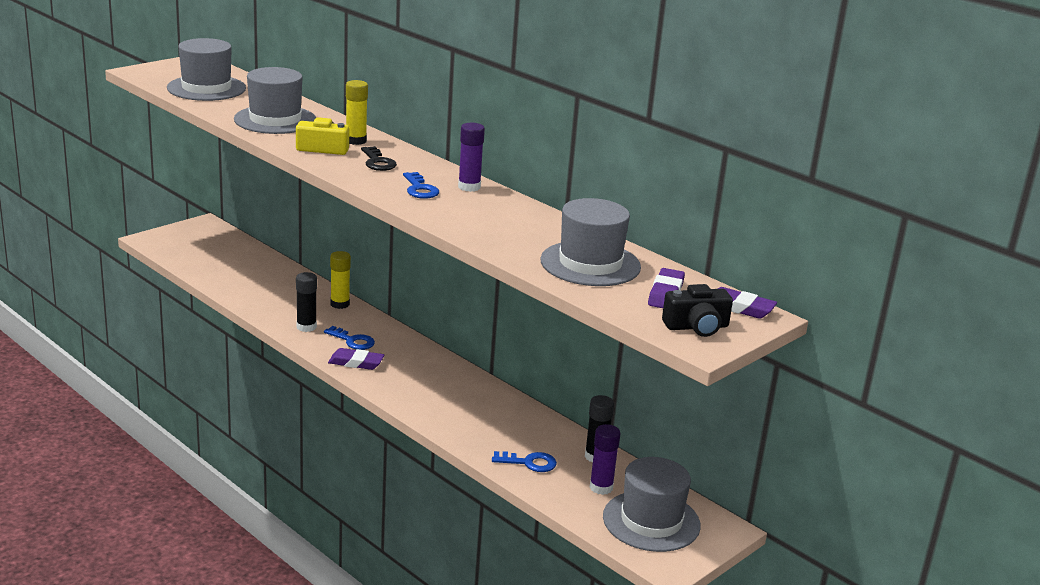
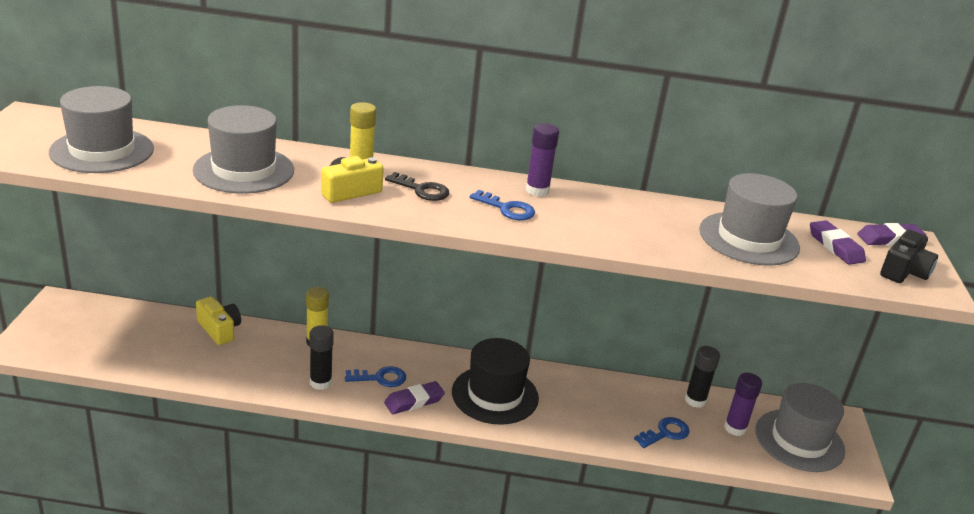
camera: 40 degrees left, 5 degrees up
none -> yellow camera [196,296,241,345]
none -> black hat [452,338,539,425]

